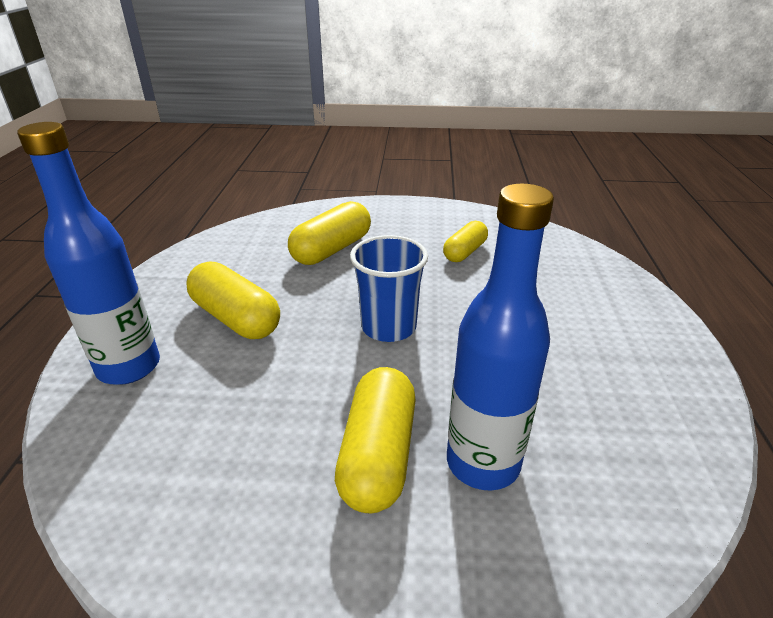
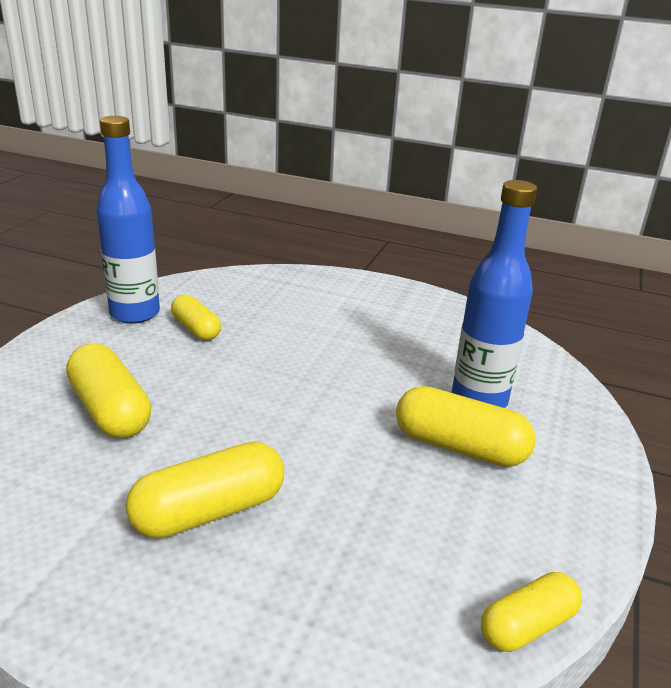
camera: 75 degrees left, 5 degrees down
blue bottle [17,122,160,385] -> blue bottle moved to [96,116,160,324]
blue cup [350,235,428,342] -> none
none -> yellow capsule [481,572,582,652]

